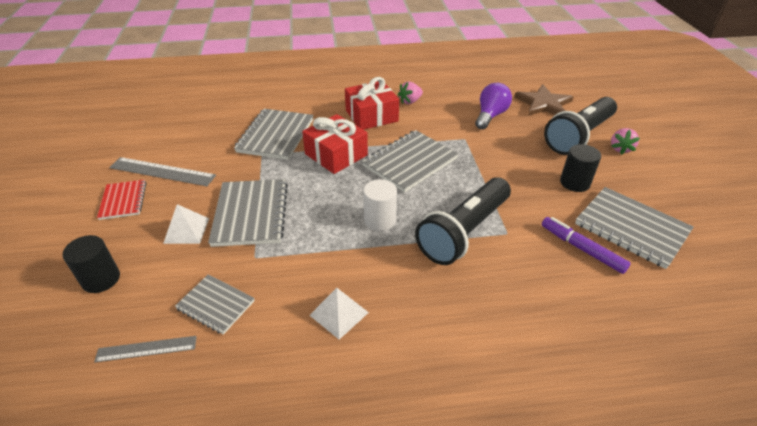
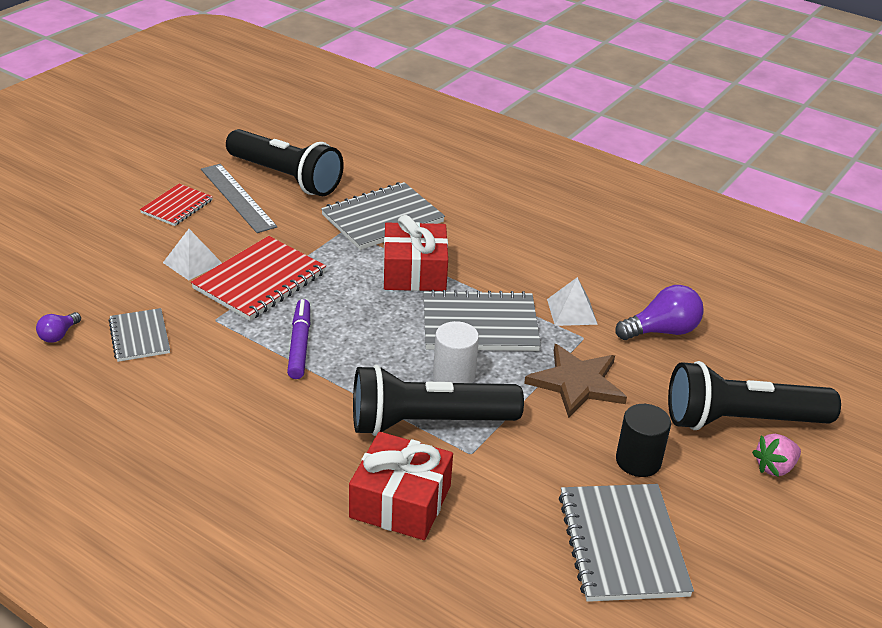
camera: 40 degrees right, 5 degrees down
black cylinder [63,235,120,293] -> none
grey ruler [94,336,197,362] -> purple light bulb [36,312,81,343]
grey notebook [208,179,288,247] -> red notebook [191,236,326,321]
white pyramid [309,288,369,339] -> white pyramid moved to [547,277,598,326]
red gift [345,77,399,130] -> red gift moved to [349,432,453,540]
white cylinder [363,179,397,231] -> white cylinder moved to [433,321,479,383]
pink strawberry [398,81,423,104] -> none
brown star [514,84,574,116] -> brown star moved to [524,344,627,418]
purple marker [542,217,631,274] -> purple marker moved to [287,299,310,379]
none -> black flashlight [226,129,344,196]

